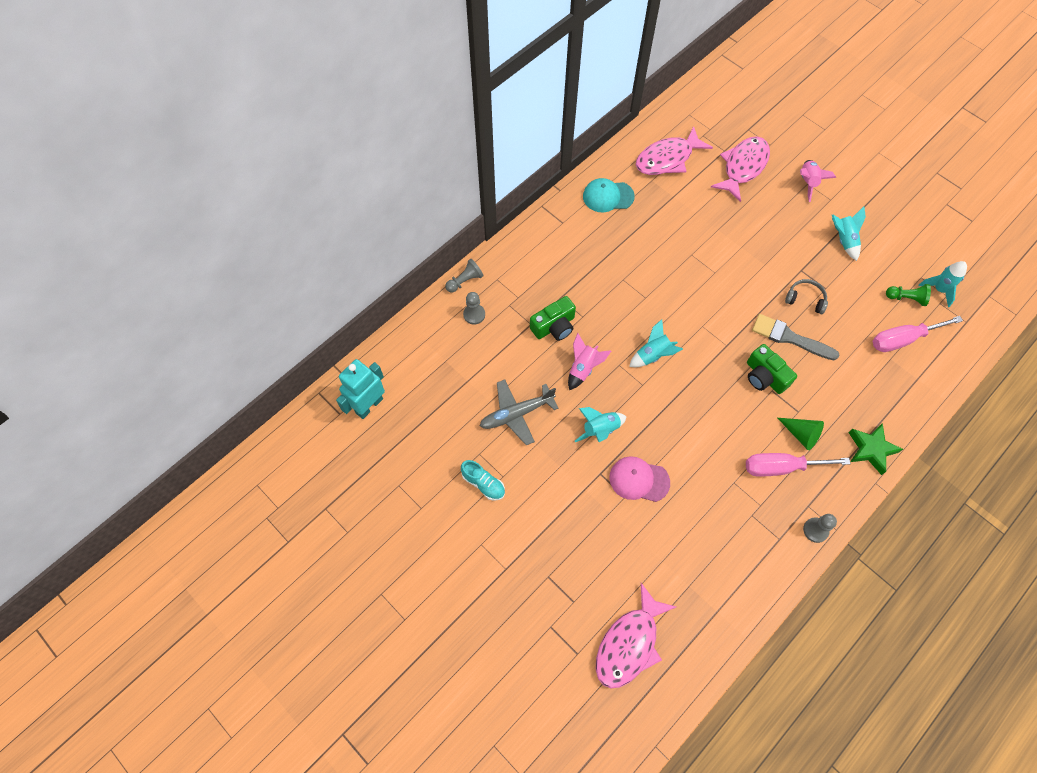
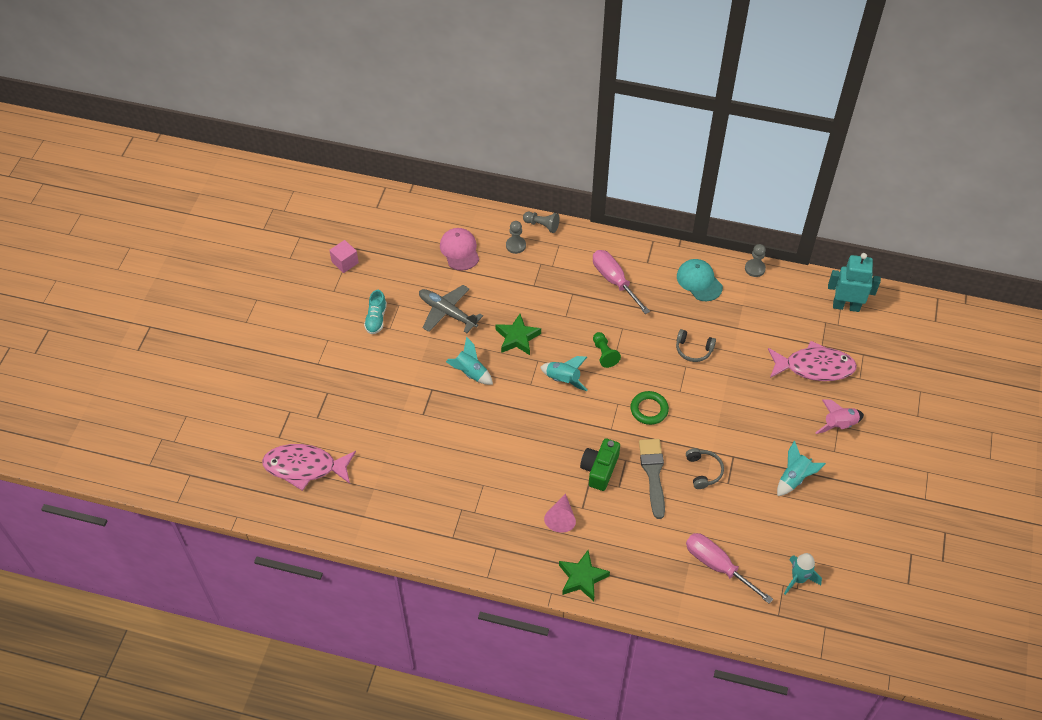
camera: 60 degrees right, 10 degrees down
turquoise robot [336,359,385,419] -> turquoise robot moved to [828,253,881,312]
green camera [530,296,576,341] -> none
pink rocket [568,333,611,390] -> green star [496,314,541,355]
pink cap [609,456,670,502] -> pink cap moved to [440,228,479,271]
pink fish [636,126,713,175] -> none
pink screwdriver [746,453,850,476] -> pink screwdriver moved to [593,250,650,314]
green cone [778,418,824,450] -> pink cone [544,493,576,533]
grey pawn [803,514,837,543] -> grey pawn moved to [745,244,766,277]
green pawn [886,284,931,306] -> green pawn moved to [593,332,621,368]
none -> pink cube [329,240,359,273]
none -> green ring [630,391,669,425]
none -> grey headphones [676,329,716,362]

